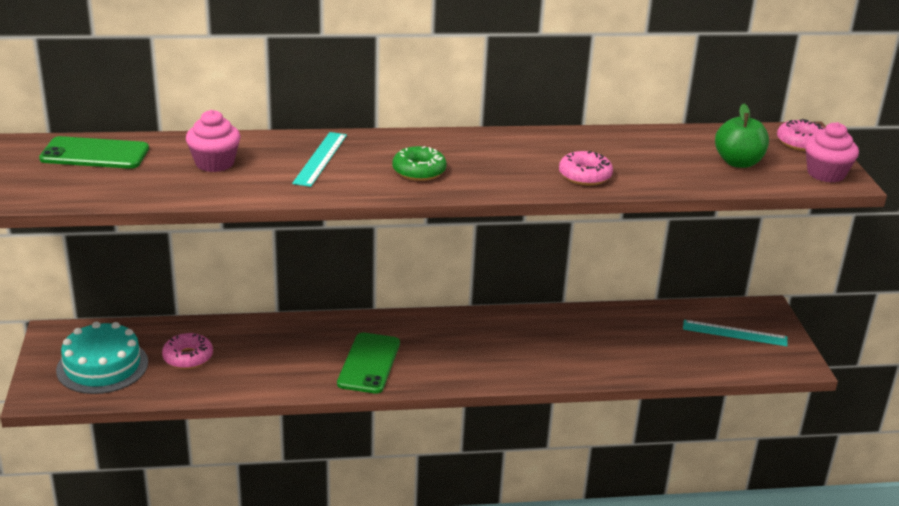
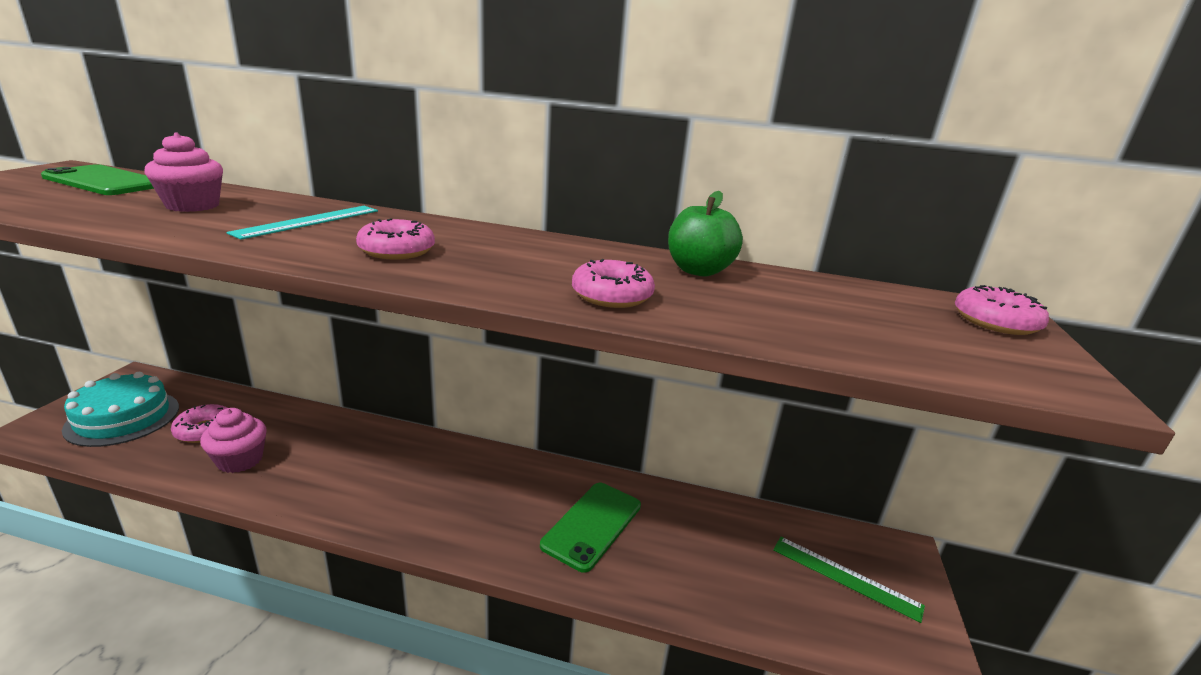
camera: 20 degrees right, 5 degrees down
green phone [337,332,400,394] -> green phone moved to [540,483,641,573]
green donut [392,146,447,181] -> pink donut [356,218,435,260]
turquoise ruler [683,320,788,346] -> green ruler [773,537,925,623]
green apple [715,104,769,168] -> green apple moved to [668,191,743,277]
pink cupcake [805,122,859,183] -> pink cupcake moved to [200,408,267,473]

